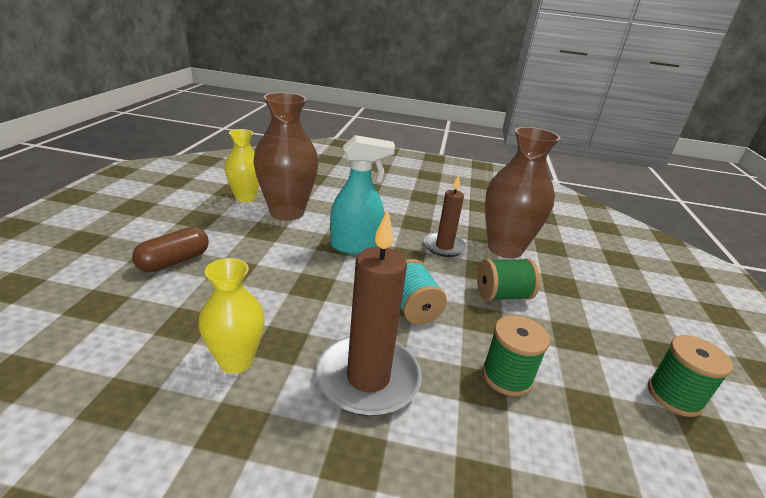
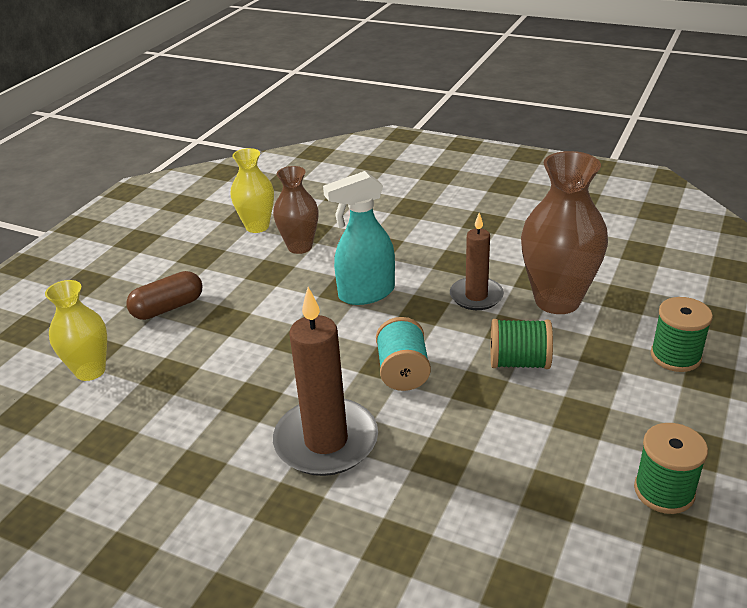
camera: 20 degrees right, 5 degrees up
yellow vase [198,258,265,374] -> yellow vase moved to [45,280,107,381]
brown vase [253,93,319,221] -> brown vase [273,166,319,254], size x0.62
turquoise spray bottle [330,135,395,254] -> turquoise spray bottle turned 150 degrees clockwise [323,171,395,305]
green spool [482,315,550,396] -> green spool moved to [651,297,713,372]

